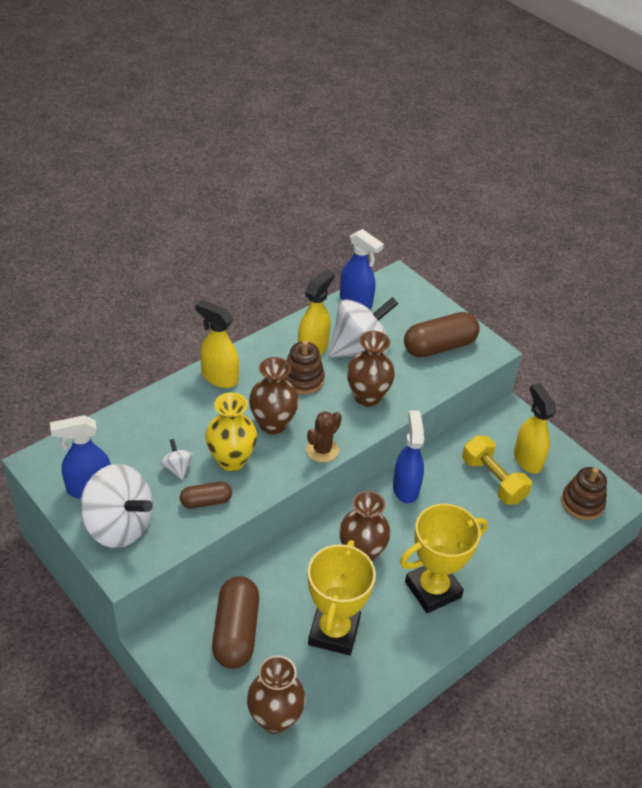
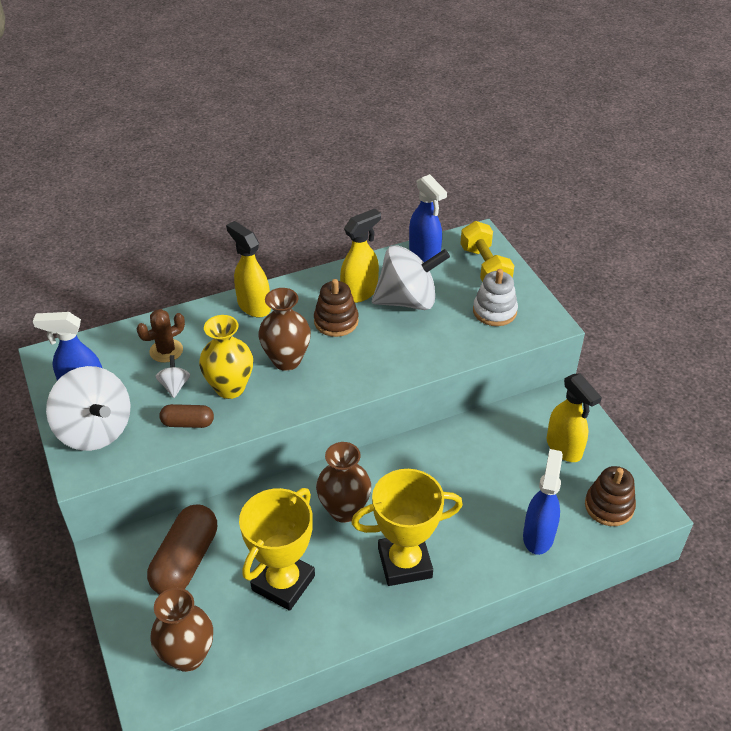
camera: 20 degrees right, 0 degrees up
brown cactus [306,411,342,462] -> brown cactus moved to [137,309,185,363]
brown vase [347,331,395,407] -> none
blue spray bottle [393,410,424,503] -> blue spray bottle moved to [523,449,563,555]
brown capsule [404,312,480,357] -> white stacking toy [473,269,518,326]
yellow dumbbell [462,436,532,505] -> yellow dumbbell moved to [460,221,514,282]
yellow spray bottle [514,383,556,474] -> yellow spray bottle turned 150 degrees clockwise [547,373,602,462]

